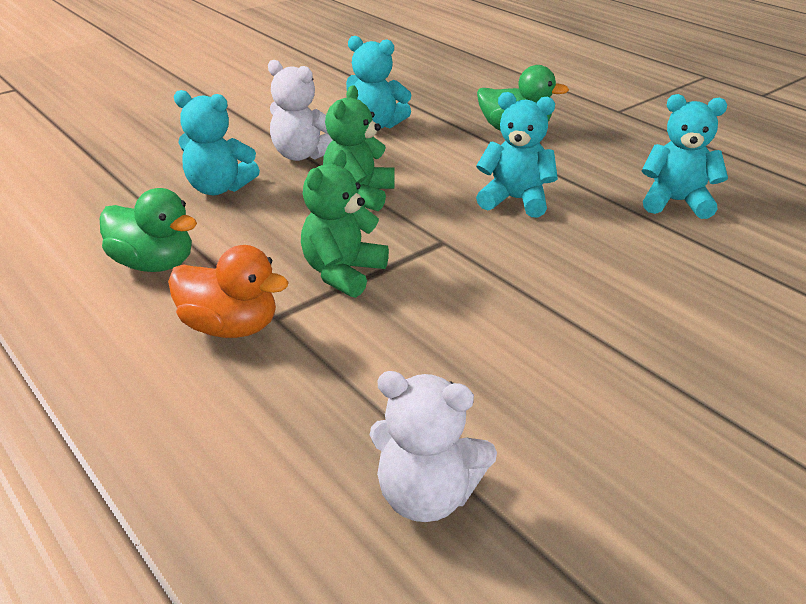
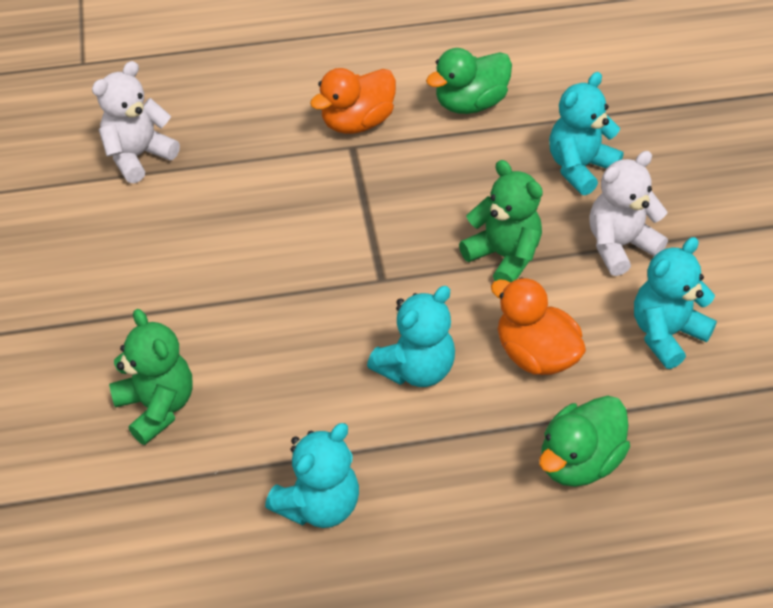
camera: 120 degrees right, 15 degrees up
green teddy bear [301,150,389,298] -> green teddy bear moved to [109,309,193,445]
none -> orange duck [491,277,586,375]

